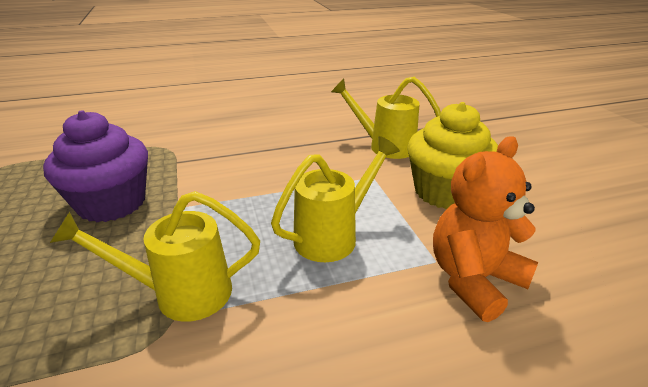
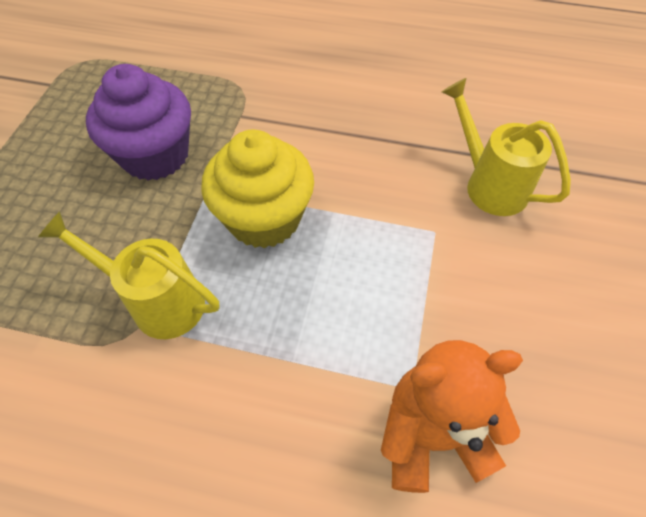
camera: 30 degrees right, 25 degrees up
yellow watering can [271,136,400,262] -> none
yellow cupcake [407,102,498,209] -> yellow cupcake moved to [201,129,314,249]

